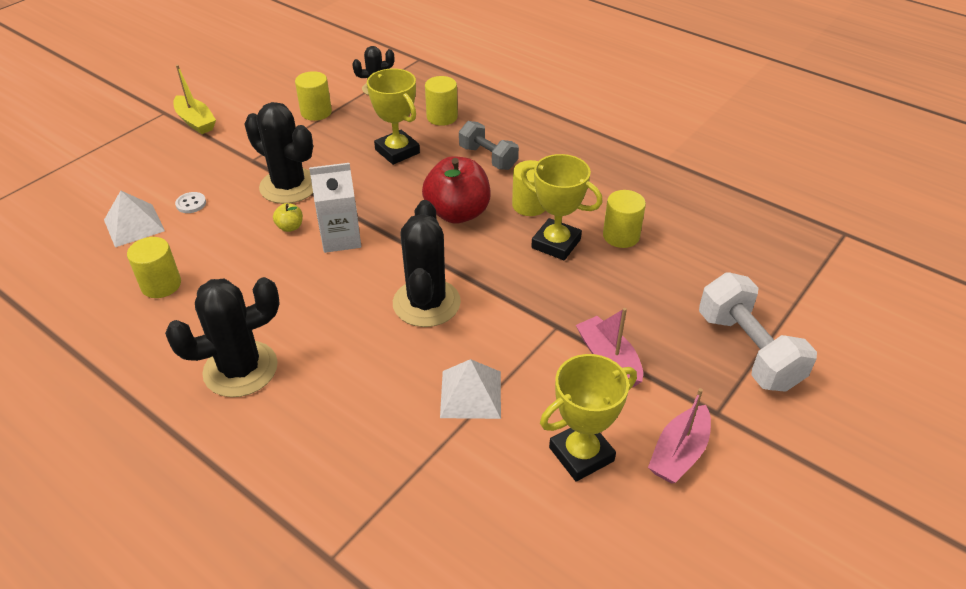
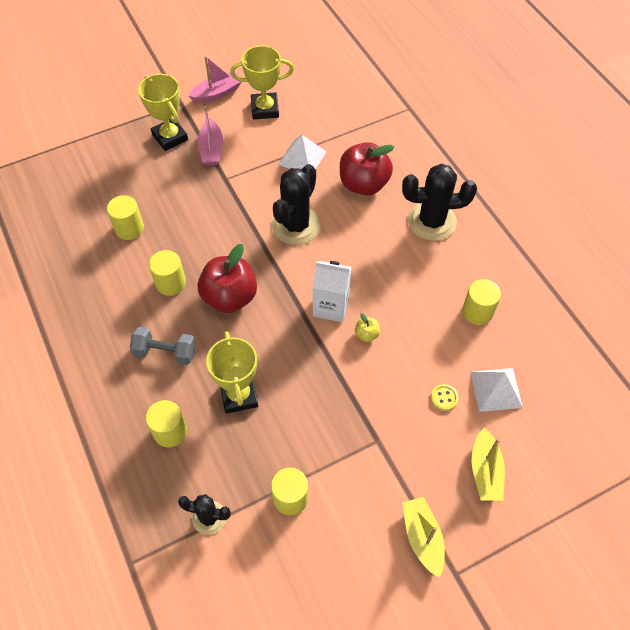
camera: 155 degrees left, 15 degrees up
white button [175,192,206,213] -> yellow button [431,384,459,411]
black cactus [245,102,313,204] -> none
grey dumbbell [459,121,519,170] -> grey dumbbell turned 60 degrees counterclockwise [130,327,196,365]
yellow trophy [521,154,603,260] -> yellow trophy moved to [138,74,188,151]
white dumbbell [699,272,817,392] -> none
none -> red apple [340,142,394,195]
none -> yellow boat [472,428,505,501]

